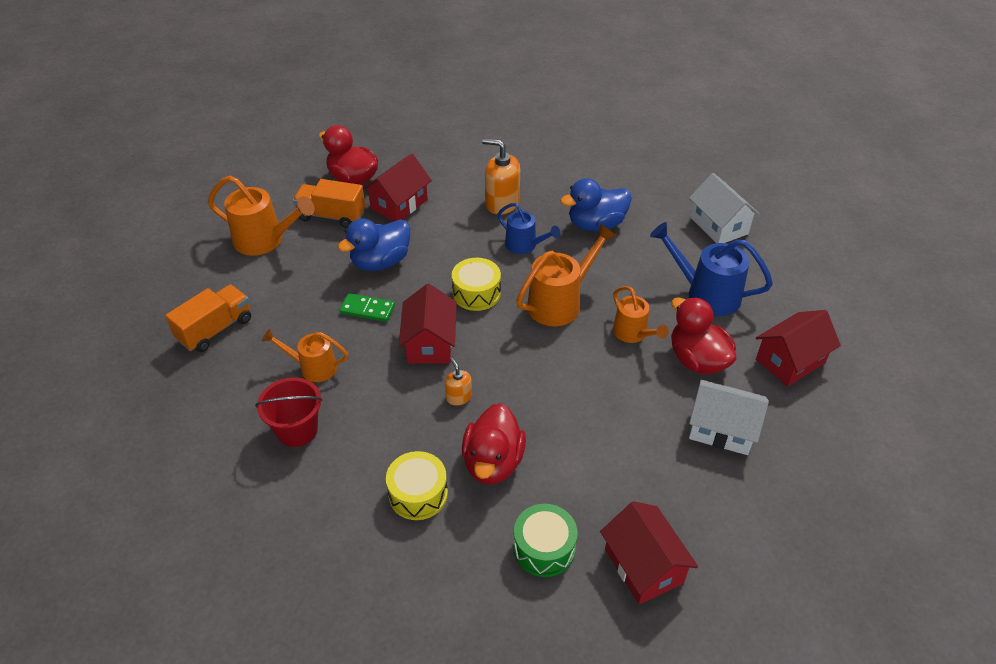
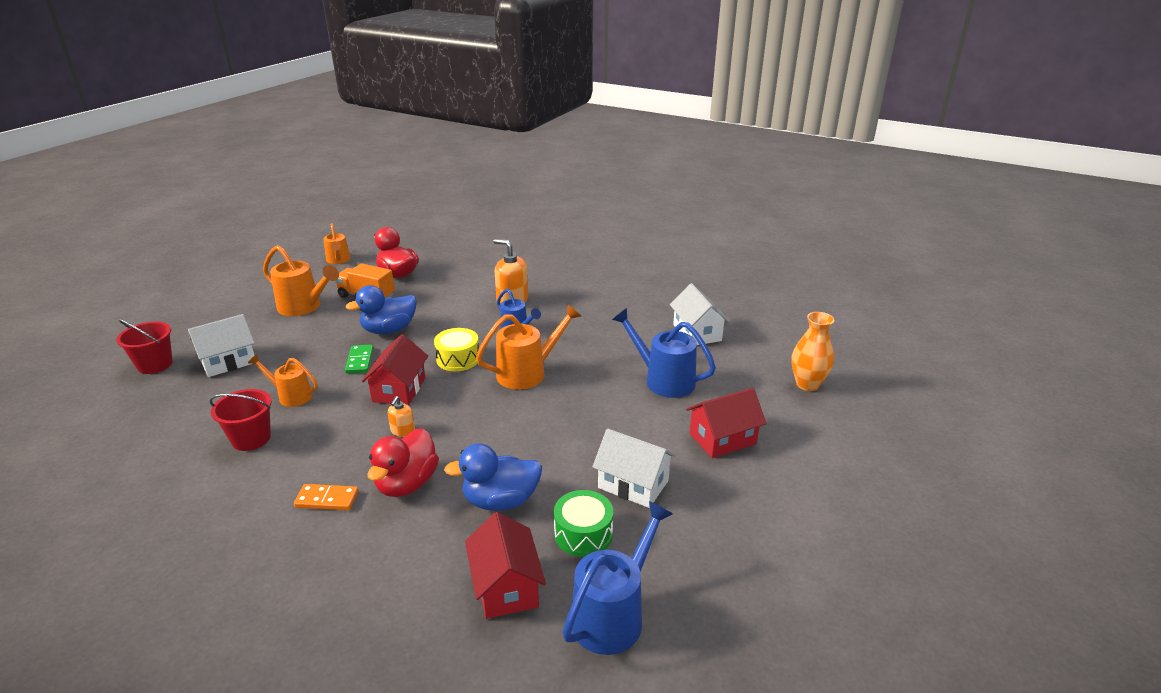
camera: 10 degrees right, 15 degrees down
orange truck [165,285,251,352] -> white house [188,314,255,377]
green domino [340,293,395,322] -> green domino turned 60 degrees clockwise [345,344,374,374]
red house [363,154,432,221] -> none
yellow drum [386,451,448,520] -> orange domino [294,484,359,510]
orange soap dispenser [445,358,472,406] -> orange soap dispenser turned 150 degrees counterclockwise [388,396,415,437]
green drum [513,504,578,577] -> green drum moved to [554,490,613,557]
blue duck [560,178,632,231] -> blue duck moved to [444,443,542,511]
orange watering can [613,286,669,343] -> orange watering can moved to [323,223,351,264]
red duck [671,297,736,374] -> none
none -> red bucket [116,319,173,374]
none -> blue watering can [563,501,673,655]
none -> orange vase [791,312,834,391]

